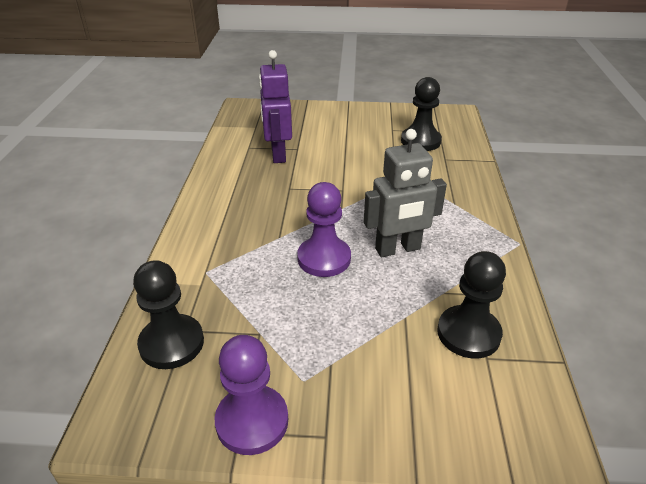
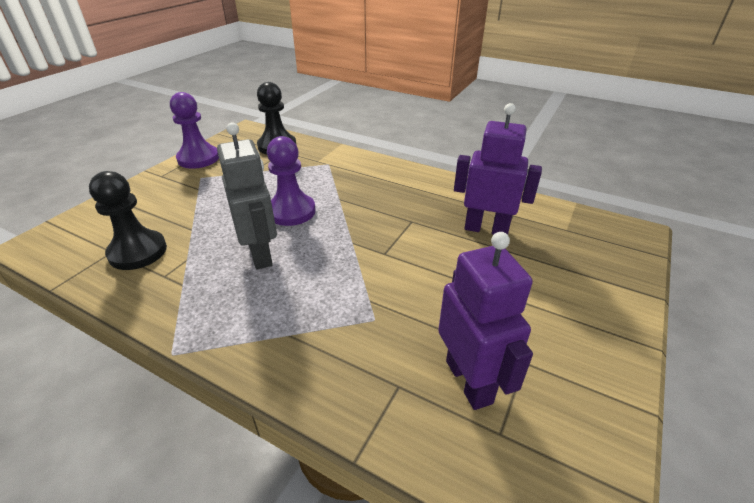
camera: 115 degrees right, 0 degrees up
grey robot [364,129,447,257] -> grey robot turned 150 degrees clockwise [217,123,277,270]
black pawn [401,77,442,151] -> purple robot [438,232,533,410]

